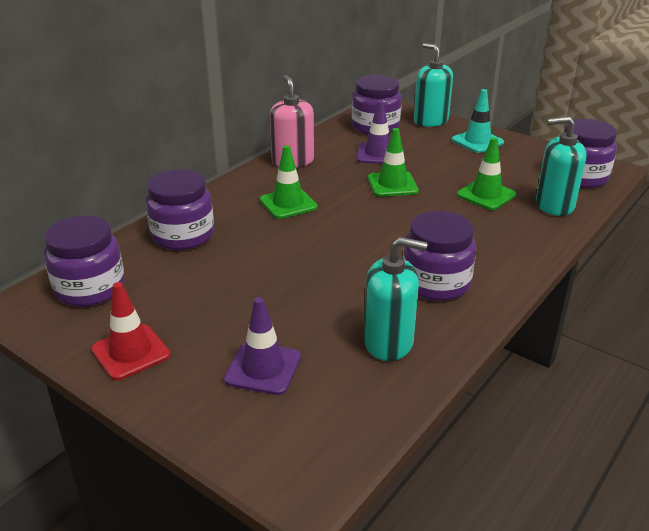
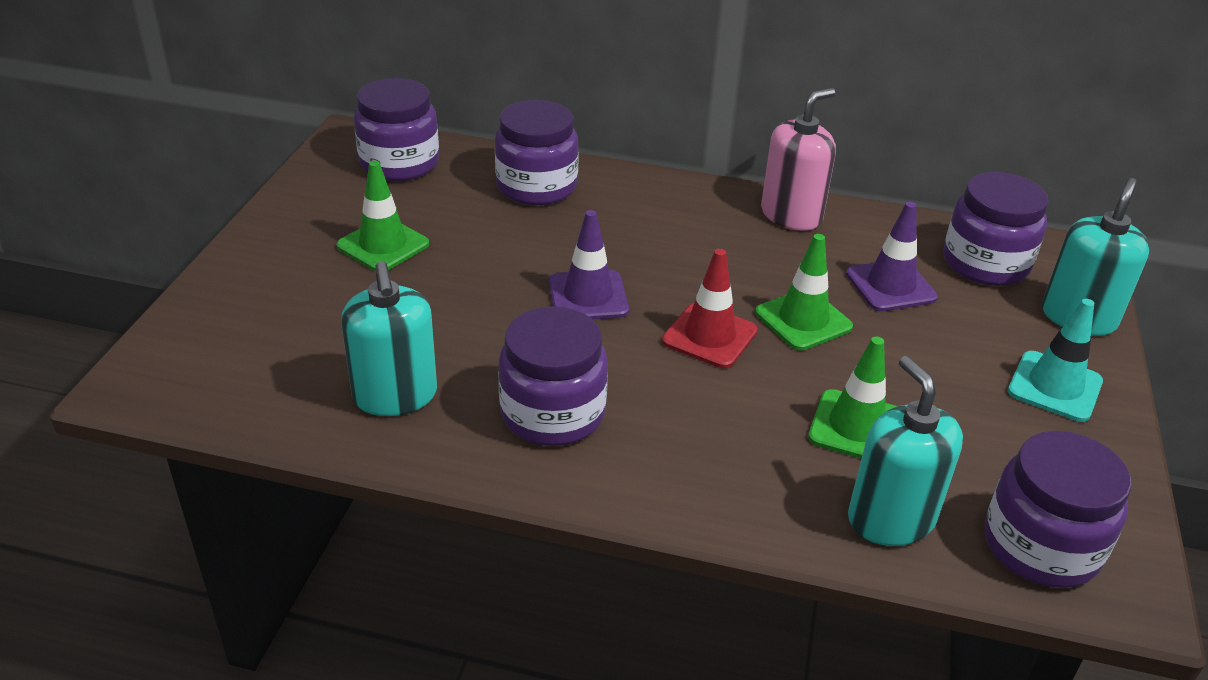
camera: 65 degrees right, 5 degrees up
red traffic cone [91,282,170,381] -> red traffic cone moved to [662,249,758,368]
purple traffic cone [224,297,301,395] -> purple traffic cone moved to [549,210,629,319]
green traffic cone [260,145,317,219] -> green traffic cone moved to [336,161,429,272]

